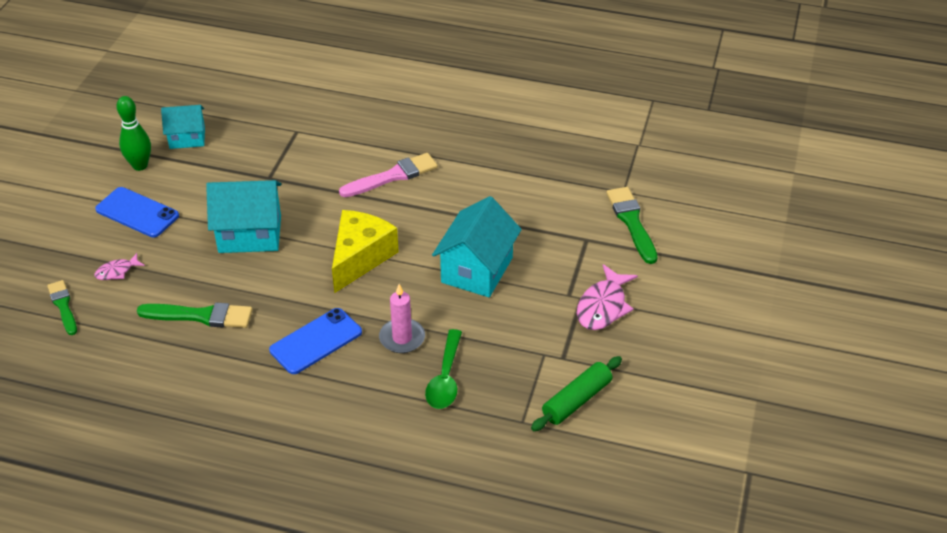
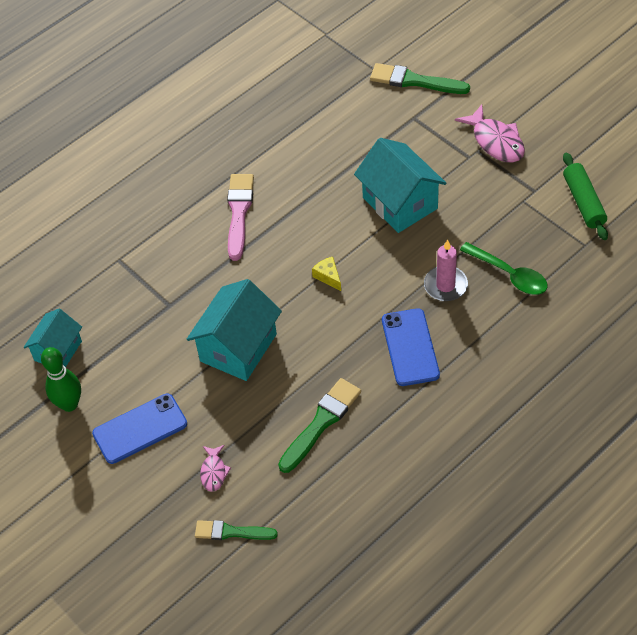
camera: 55 degrees left, 10 degrees up
yellow cheese [332,210,399,293] -> yellow cheese [312,257,341,291], size x0.41

